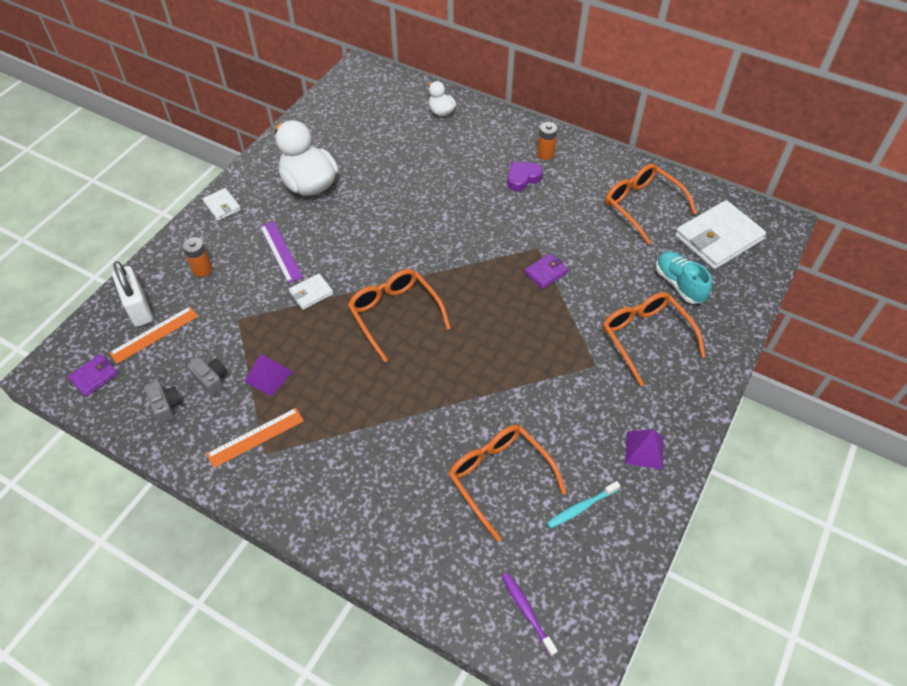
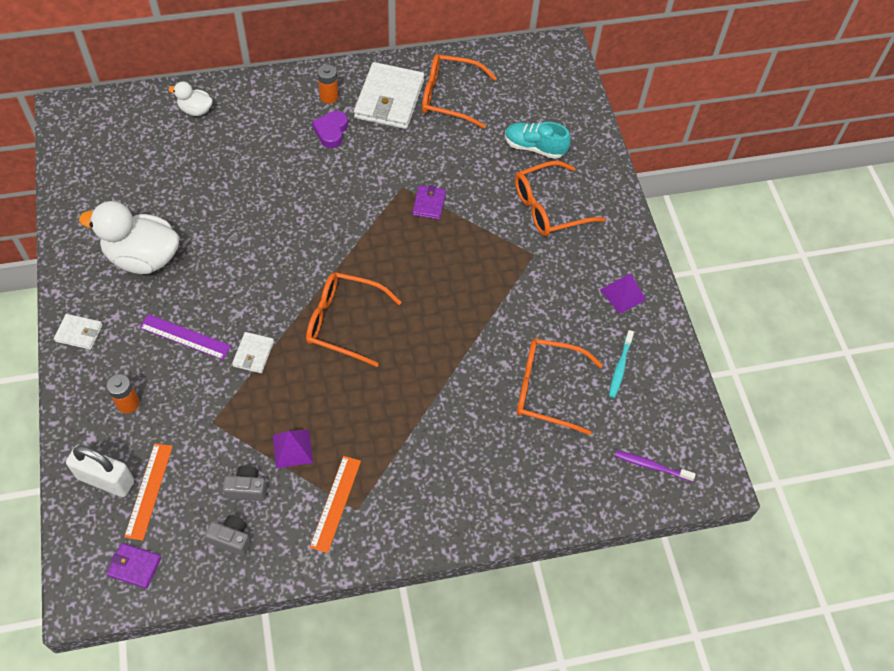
camera: 45 degrees left, 5 degrees up
purple wallet [68,354,118,397] -> purple wallet turned 75 degrees counterclockwise [106,543,161,589]
orange glasses [603,292,706,386] -> orange glasses turned 45 degrees counterclockwise [515,161,606,236]
white wallet [675,200,766,269] -> white wallet moved to [354,62,424,129]

